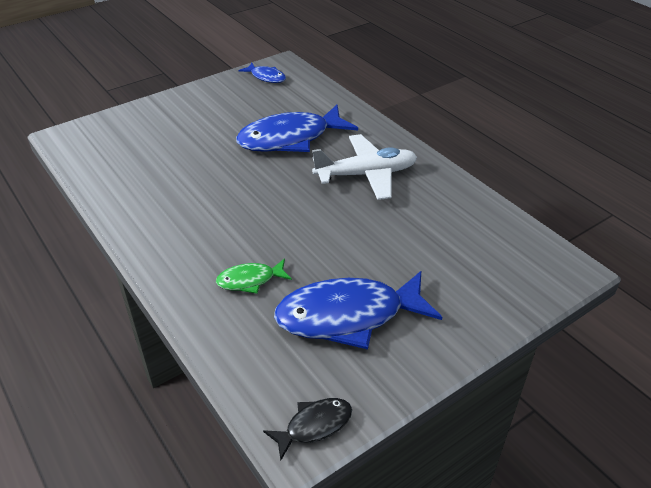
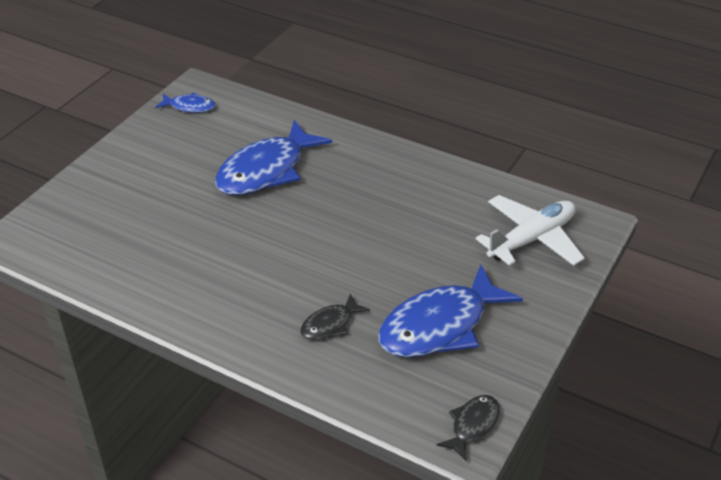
camera: 25 degrees left, 0 degrees up
green fish [216,258,292,294] -> black fish [300,293,370,340]
white plane [312,134,417,200] -> white plane moved to [476,195,585,266]

